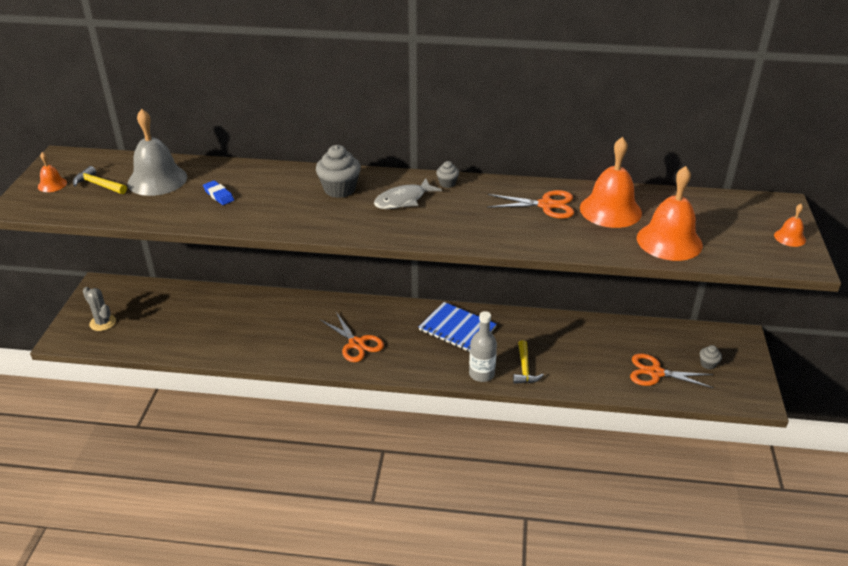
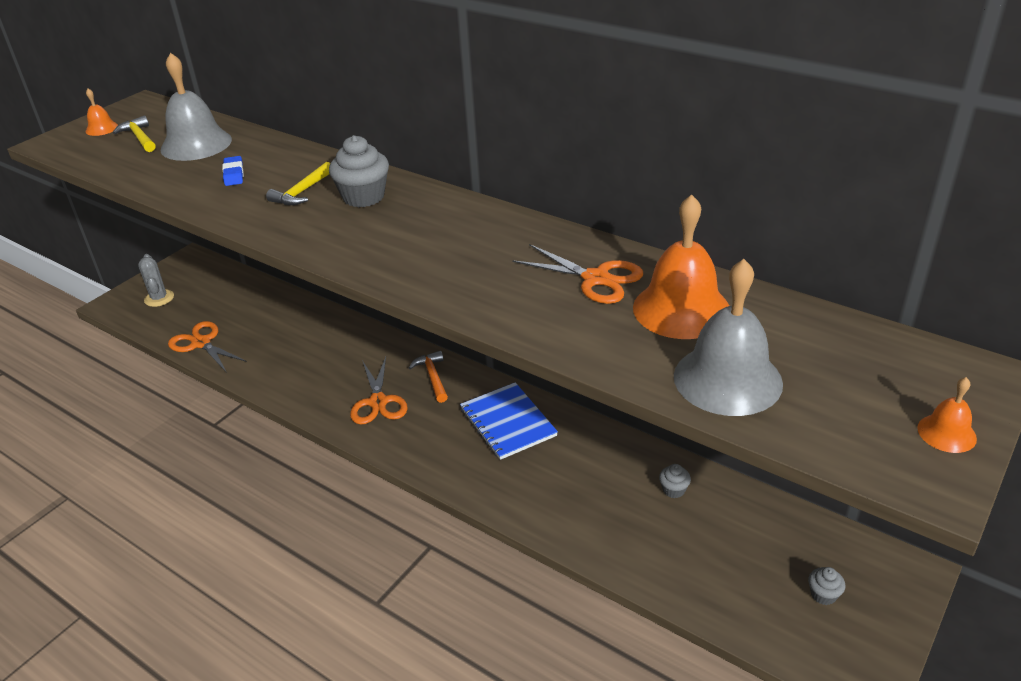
camera: 30 degrees right, 0 degrees up
grey fish [374,178,442,209] -> none
grey cupcake [436,161,459,188] -> grey cupcake moved to [659,464,691,498]
grey bottle [469,311,497,382] -> none
yellow hammer [513,340,544,384] -> yellow hammer moved to [266,162,330,205]
orange scissors [630,353,713,388] -> orange scissors moved to [168,321,247,373]
orange bell [637,166,703,261] -> grey bell [674,259,783,416]
none -> orange hammer [409,351,448,403]

